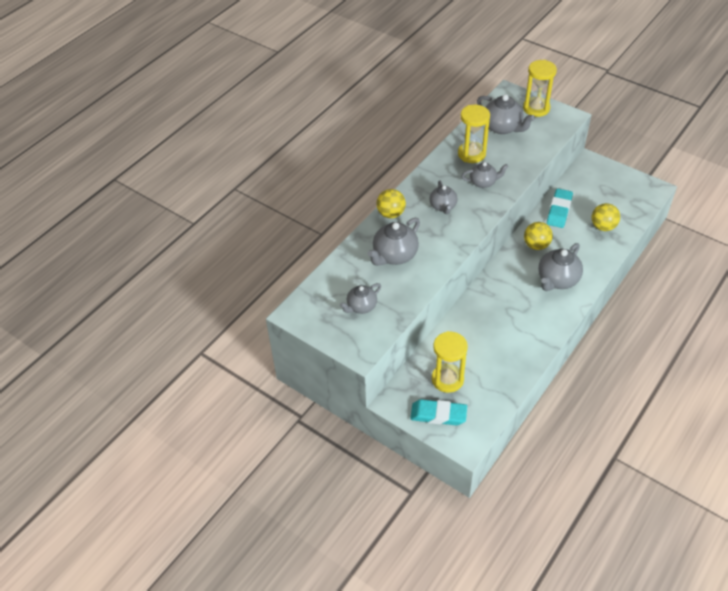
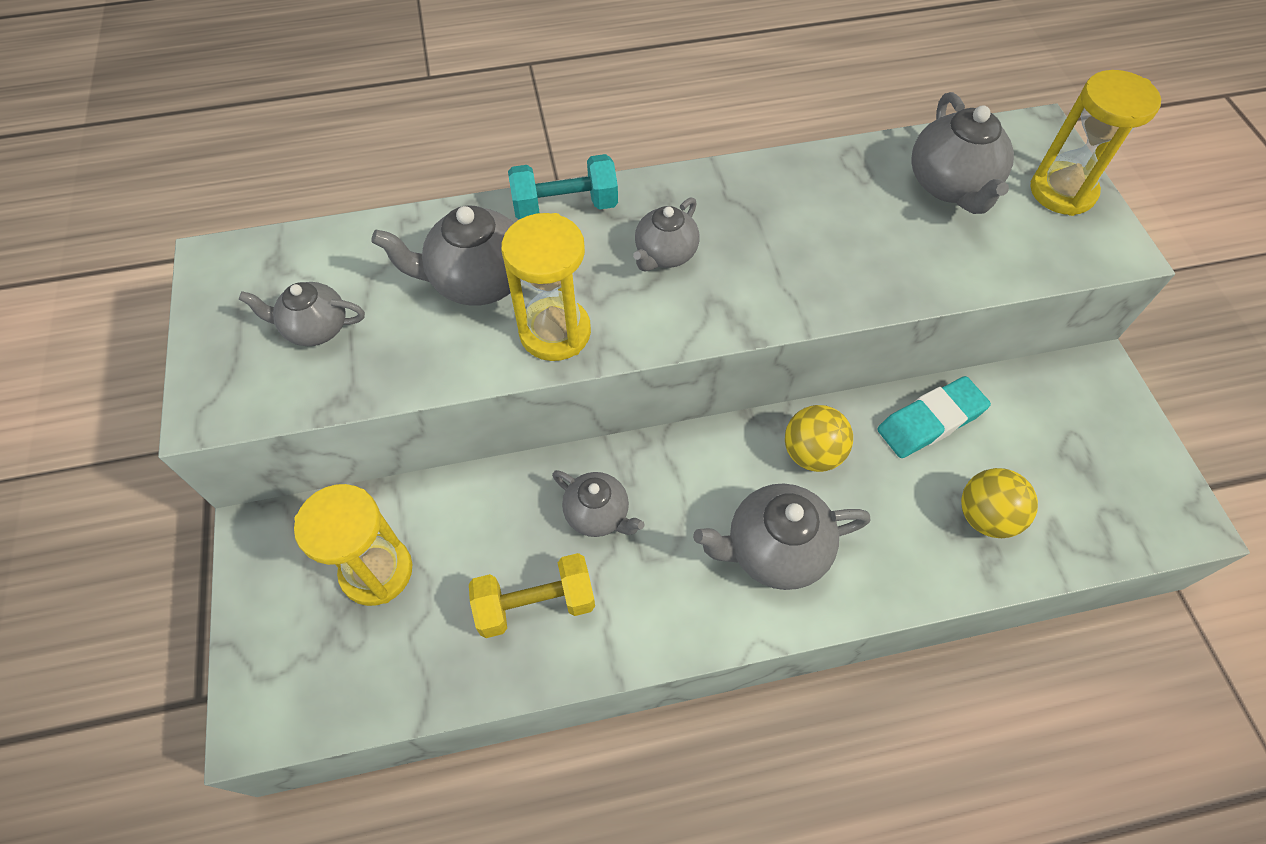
camera: 40 degrees right, 10 degrees up
yellow ball [376,189,406,218] -> turquoise dumbbell [508,154,618,220]
turquoise eraser [410,399,467,425] -> none
yellow hourglass [458,105,490,163] -> yellow hourglass moved to [501,213,591,361]
grey teapot [461,162,508,188] -> grey teapot moved to [552,470,645,537]
none -> yellow dumbbell [469,553,595,638]

